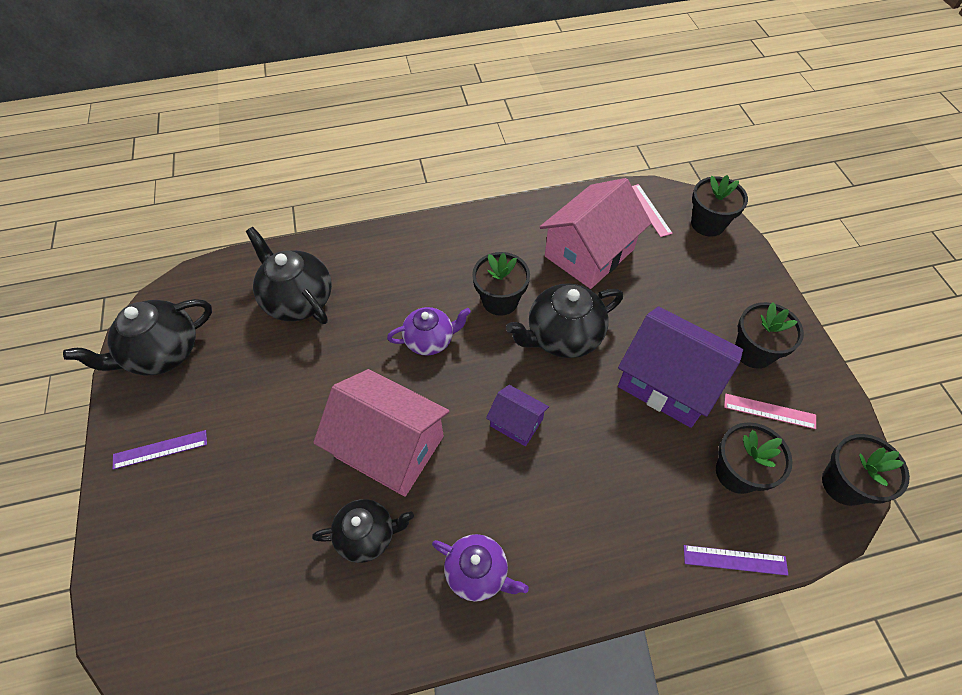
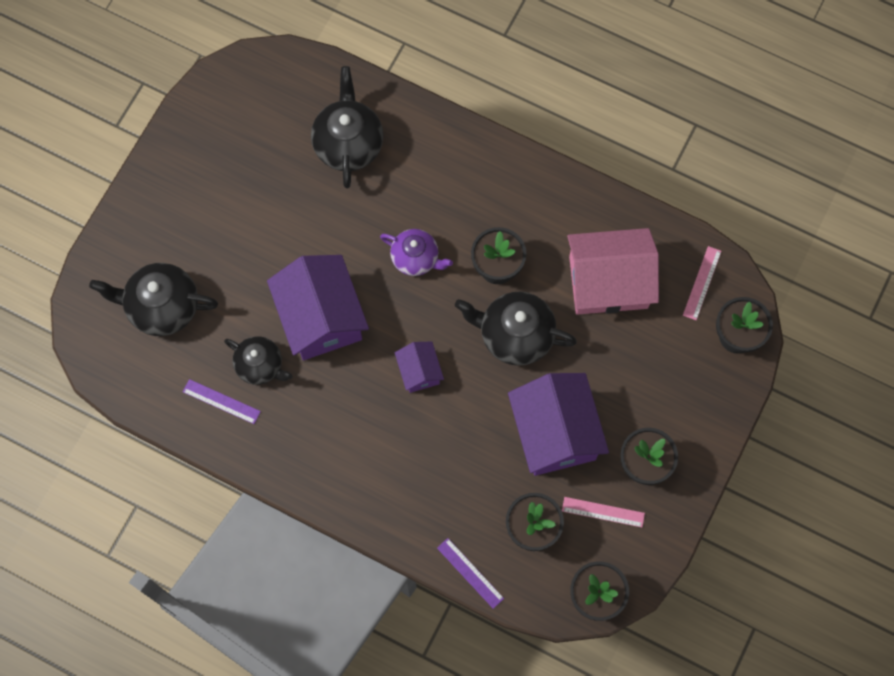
camera: 40 degrees right, 15 degrees up
black teapot [63,299,212,376] -> black teapot moved to [89,263,218,336]
purple ruler [113,430,207,470] -> purple ruler moved to [183,379,261,424]
pink house [313,369,450,497] -> purple house [267,255,369,360]
purple teapot [432,534,529,602] -> none
pink ruler [724,394,816,429] -> pink ruler turned 45 degrees counterclockwise [562,497,645,527]

